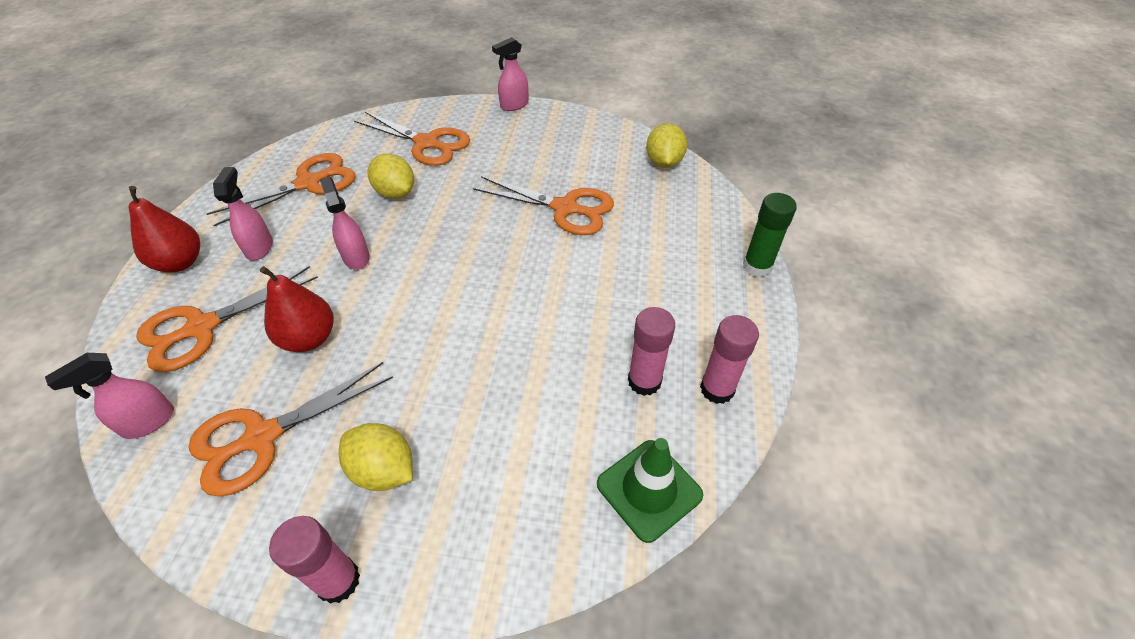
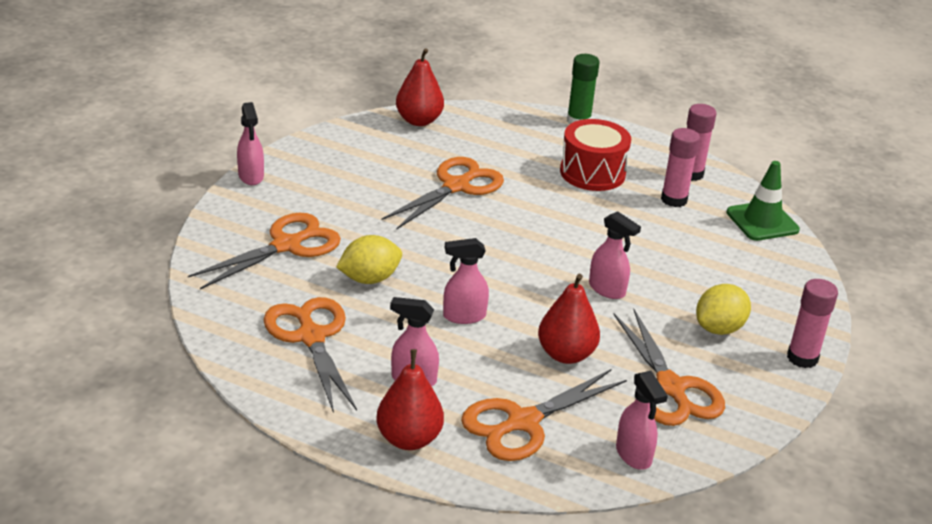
camera: 75 degrees left, 15 degrees down
orange scissors [136,266,318,372] -> orange scissors turned 75 degrees clockwise [461,369,627,461]
yellow lemon [646,123,687,168] -> red pear [396,48,444,126]
none -> red drum [560,119,631,191]
none -> pink spray bottle [589,211,641,299]

